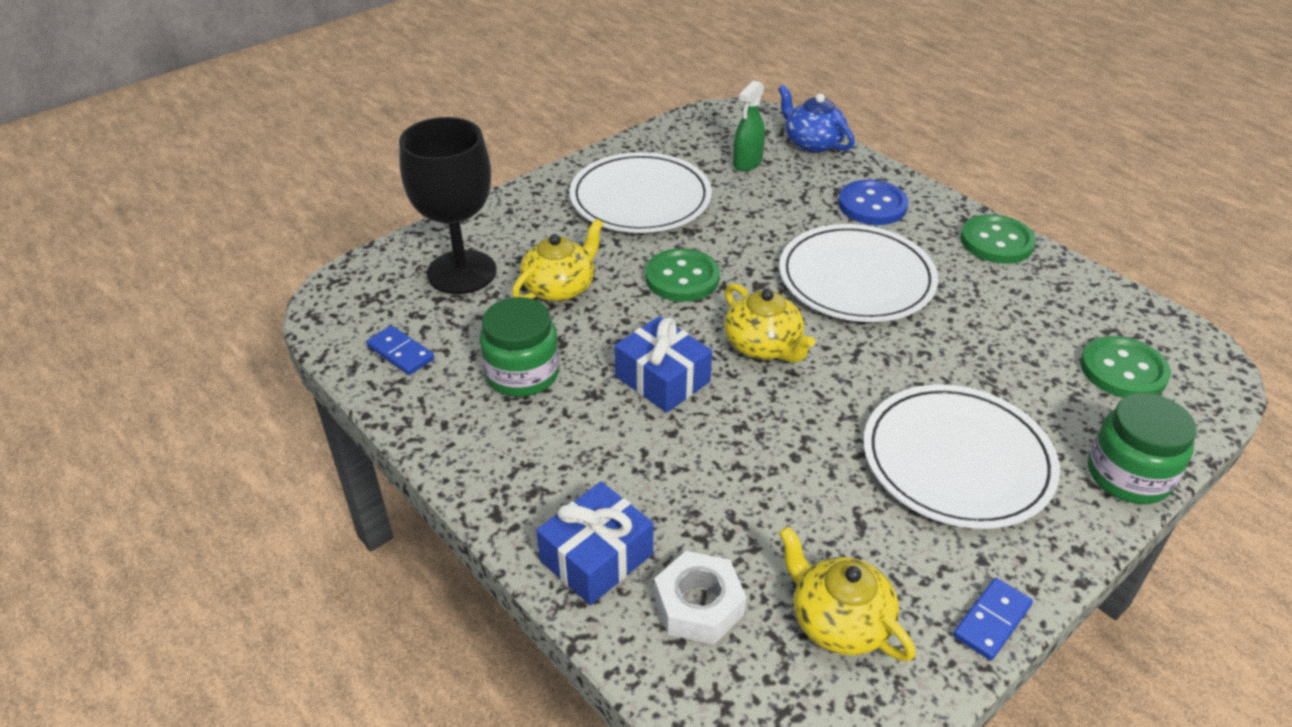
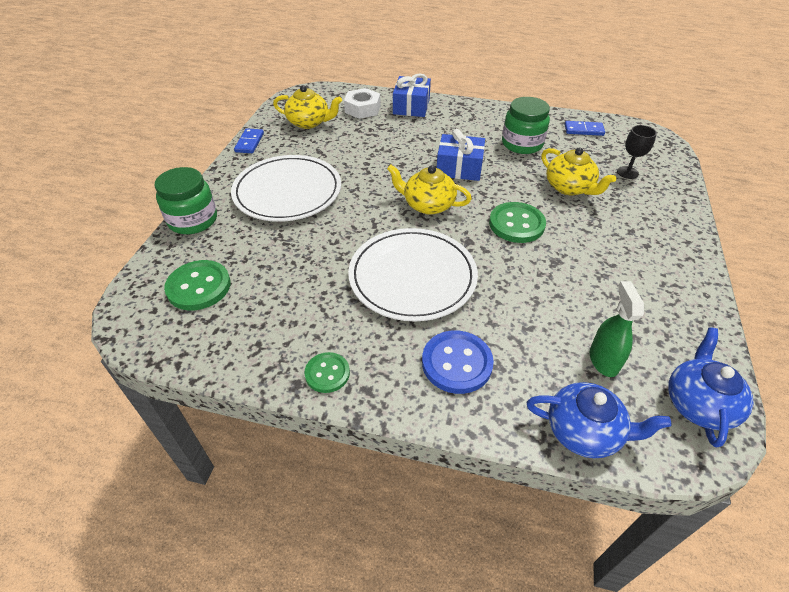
camera: 145 degrees right, 5 degrees up
black goblet [399,117,496,294] -> black goblet [617,125,657,179], size x0.45
yellow teapot [512,219,604,302] -> yellow teapot turned 45 degrees counterclockwise [541,147,616,196]
white plate [569,152,712,233] -> none
green button [960,214,1036,264] -> green button [304,352,350,393], size x0.62
none -> blue teapot [668,327,754,447]

